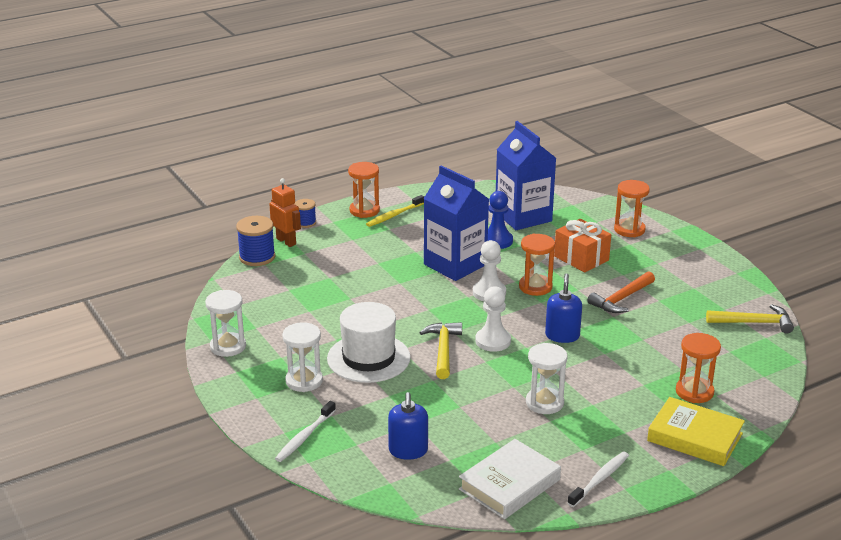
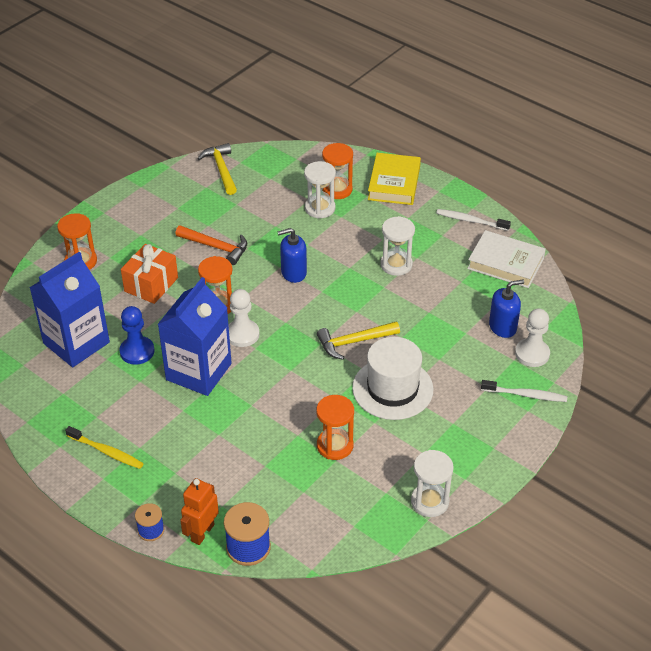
camera: 110 degrees left, 15 degrees up
white hourglass [282,322,323,392] -> white hourglass moved to [304,161,336,219]
orange hourglass [348,162,380,218] -> orange hourglass moved to [316,395,354,460]
white pawn [475,287,511,352] -> white pawn moved to [515,308,550,367]

